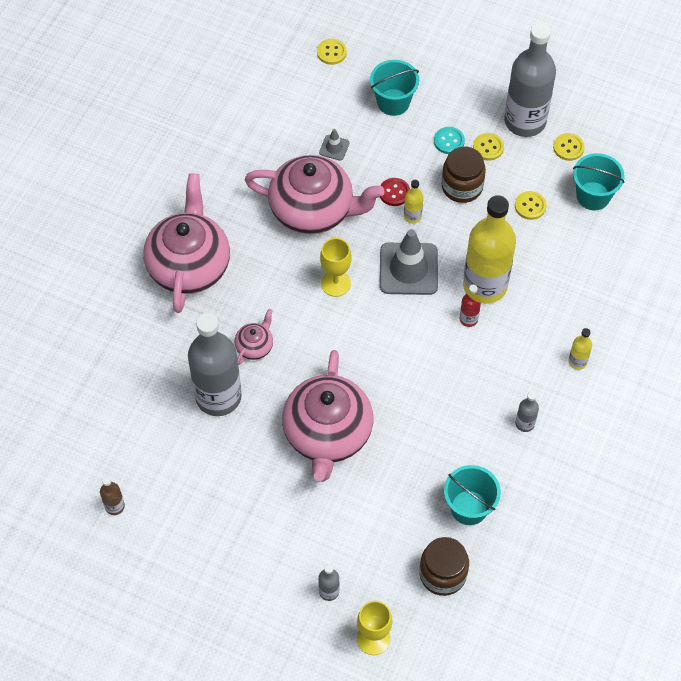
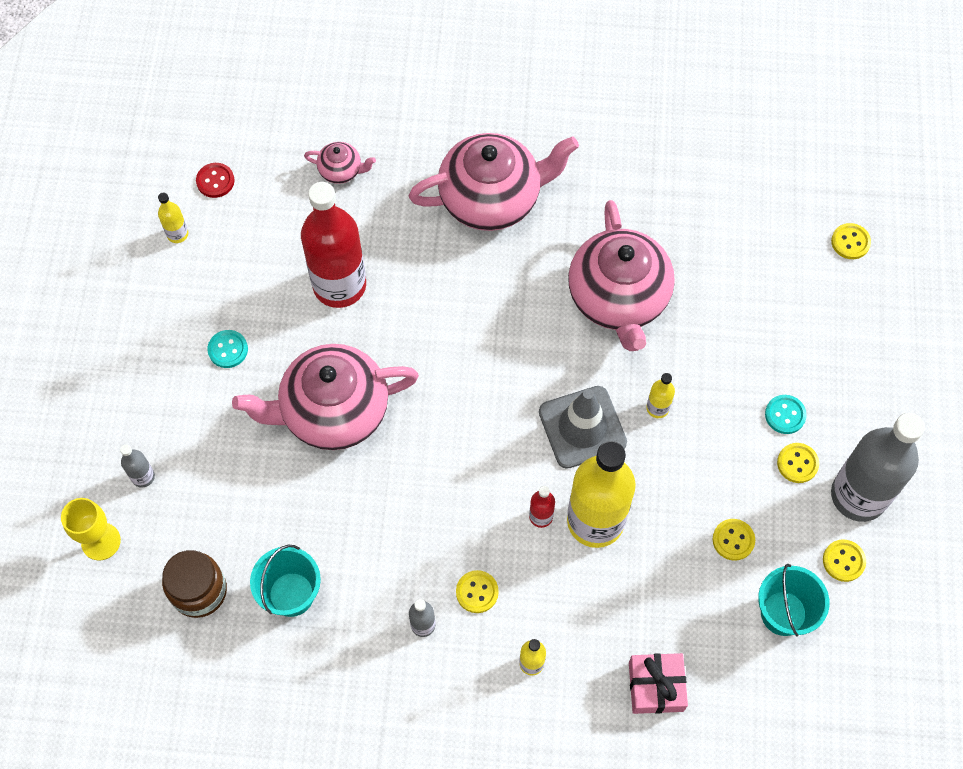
camera: 70 degrees right, 5 degrees up
brown bottle [100,476,125,515] -> yellow bottle [158,193,188,243]
grey bottle [188,313,242,416] -> red bottle [301,182,366,308]
pink teapot [235,309,273,365] -> pink teapot moved to [304,142,376,184]
grey traffic cone [319,129,350,161] -> none
yellow goblet [320,238,351,297] -> none
turquoise bucket [370,60,419,116] -> none
red button [380,178,410,206] -> red button moved to [196,163,234,198]
brown jar [441,146,486,203] -> none
none -> turquoise button [207,330,248,368]
none -> yellow button [456,570,499,613]
none -> pink gift [629,653,688,714]

